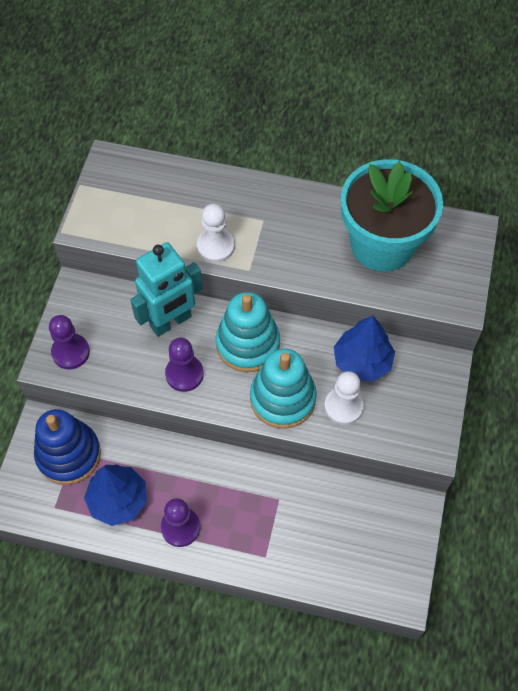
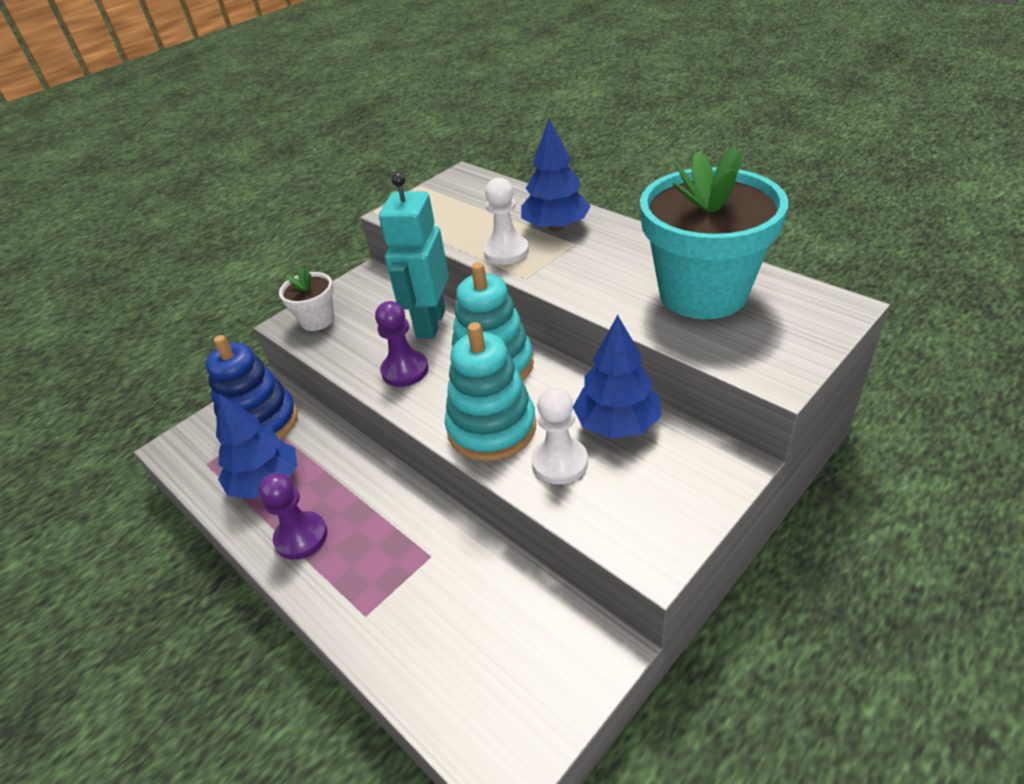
camera: 35 degrees right, 20 degrees down
purple pawn [49,315,90,369] -> white flower pot [279,267,334,331]
turquoise robot [130,242,203,337] -> turquoise robot turned 105 degrees clockwise [379,172,449,339]
none -> blue tree [521,119,591,231]

